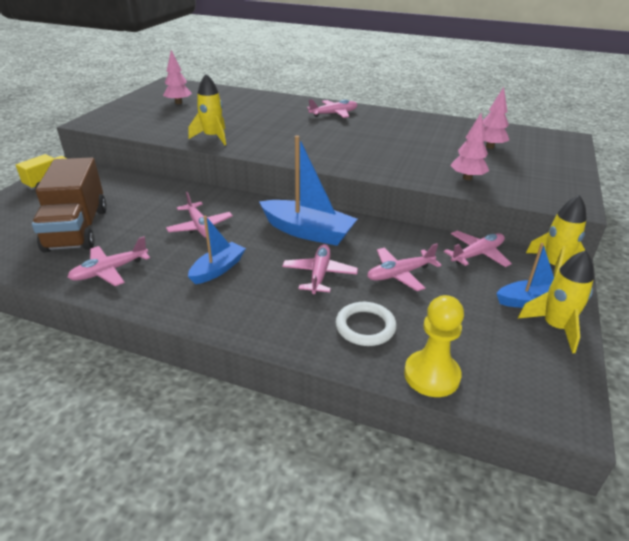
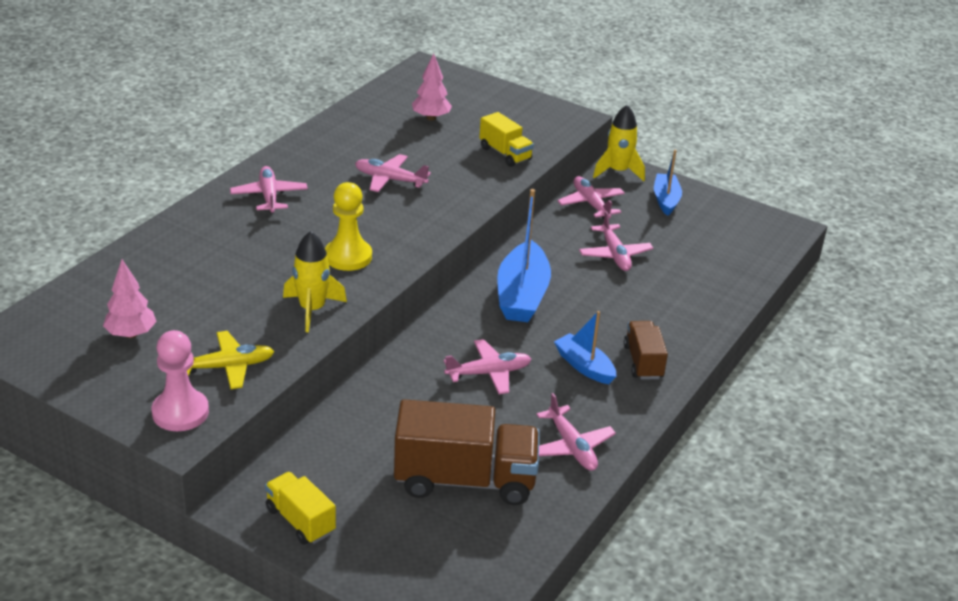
camera: 80 degrees left, 0 degrees up
blue boat [259,135,357,246] -> blue boat turned 150 degrees clockwise [497,189,551,322]
pink plane [282,244,358,294] -> pink plane moved to [355,154,431,192]
white ring [336,302,397,346] -> none
yellow pawn [404,295,464,397] -> yellow pawn moved to [325,182,372,271]
pink tree [450,113,489,180] -> yellow truck [479,112,534,167]
yellow rocket [518,250,594,353] -> none
none -> pink pawn [152,330,209,431]
none -> yellow plane [187,331,274,389]
none -> brown truck [624,321,668,379]

